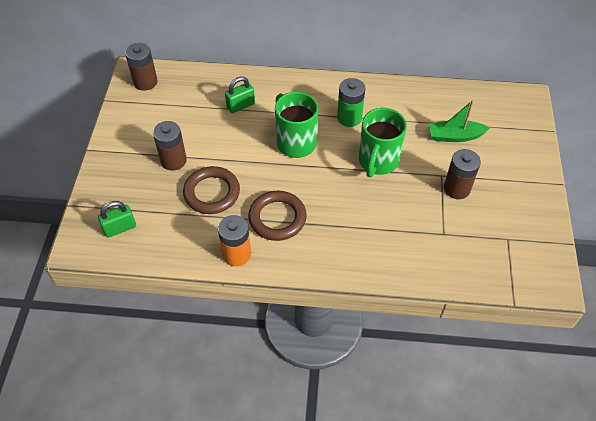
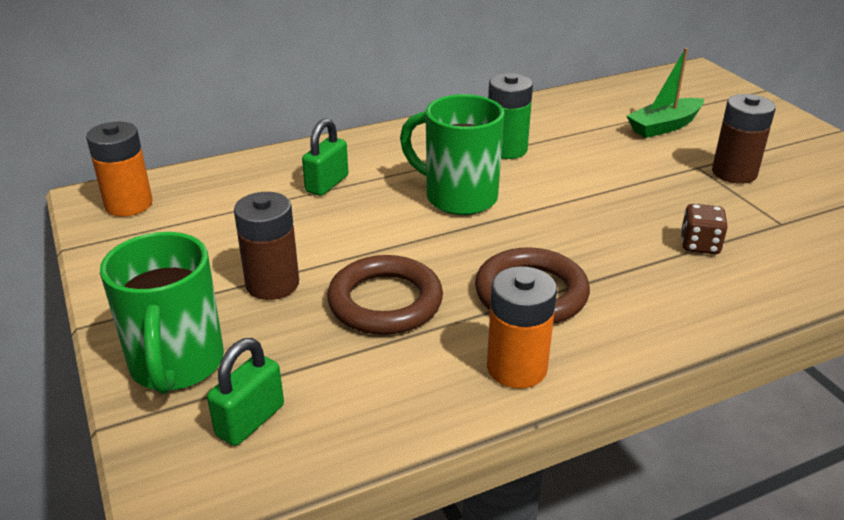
camera: 30 degrees left, 20 degrees down
brown battery [125,43,157,91] -> orange battery [86,122,153,217]
green mug [359,108,407,177] -> green mug moved to [100,232,224,394]
none -> brown dice [681,204,728,254]

